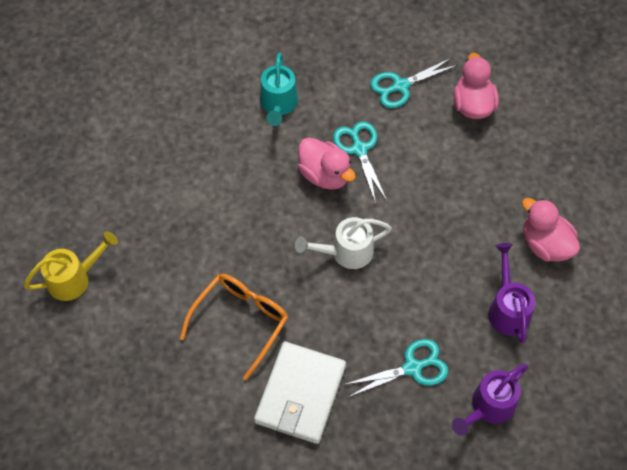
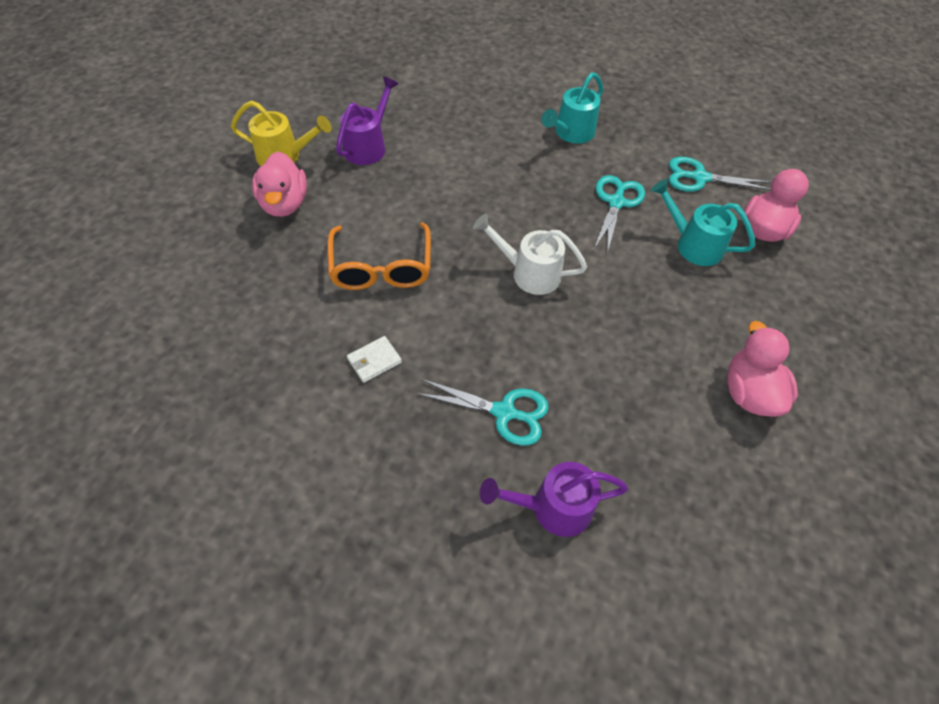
camera: 35 degrees right, 5 degrees down
orange glasses [180,274,288,380] -> orange glasses turned 105 degrees clockwise [327,222,431,290]
white wallet [254,341,346,444] -> white wallet [347,336,402,383], size x0.42
pink duck [298,137,356,190] -> pink duck moved to [252,151,307,217]
purple watering can [488,243,535,343] -> purple watering can moved to [336,76,398,165]
none -> turquoise watering can [651,179,755,266]

